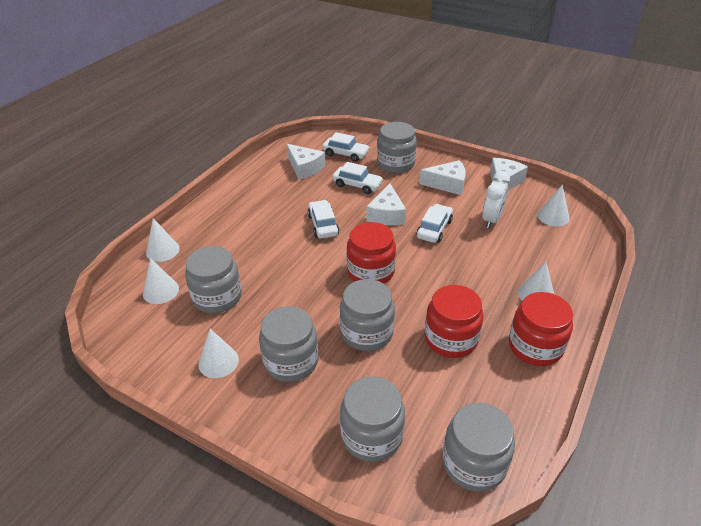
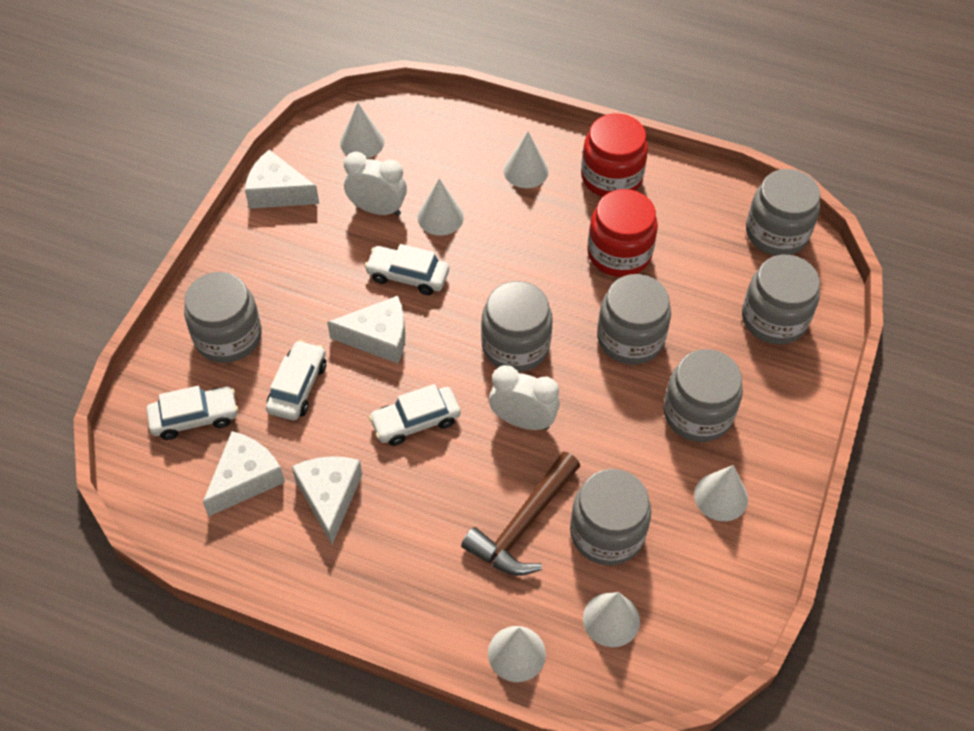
camera: 100 degrees left, 15 degrees up
white car [322,132,370,162] -> white car turned 60 degrees clockwise [146,386,238,440]
red jar [346,222,396,284] -> grey jar [481,281,553,372]
white cheese [419,160,466,195] -> white cheese moved to [292,456,362,544]
none -> white cone [417,178,464,236]
none -> brown hammer [461,452,580,576]
none -> white clock [489,365,560,430]

